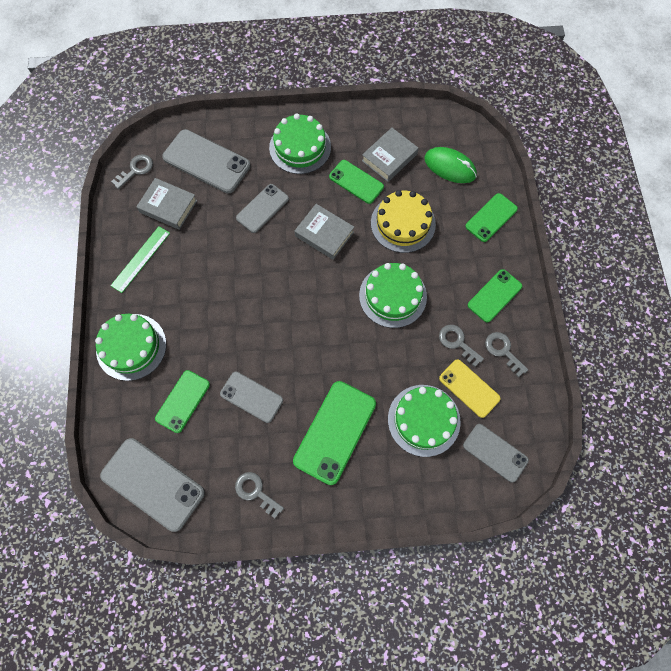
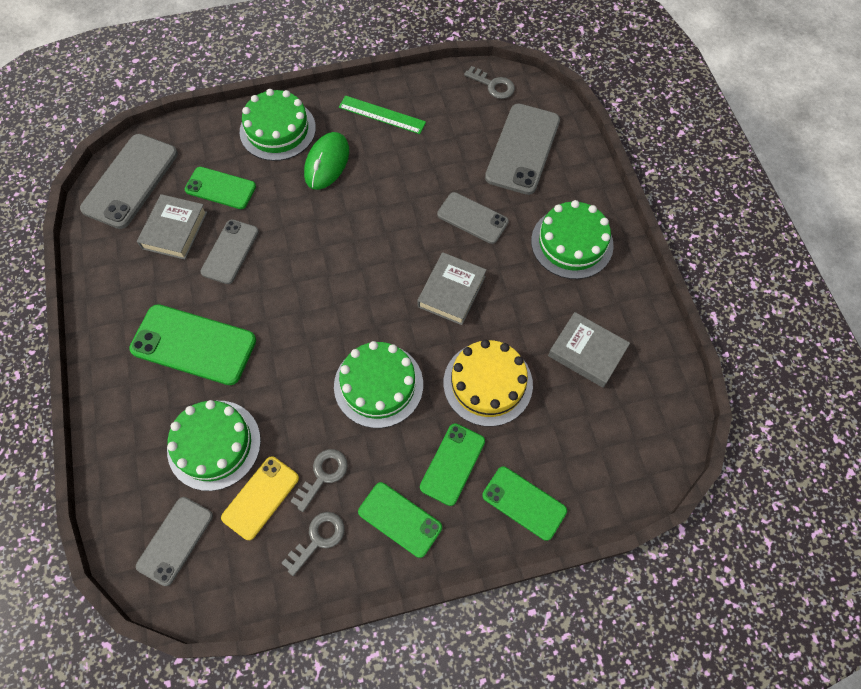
camera: 80 degrees right, 5 degrees down
grey book [136,178,197,230] -> grey book moved to [137,194,207,260]
grey key [235,472,284,518] -> none
green phone [329,160,384,204] -> green phone moved to [420,423,485,506]
green mouse [424,147,477,183] -> green mouse moved to [304,132,349,190]

